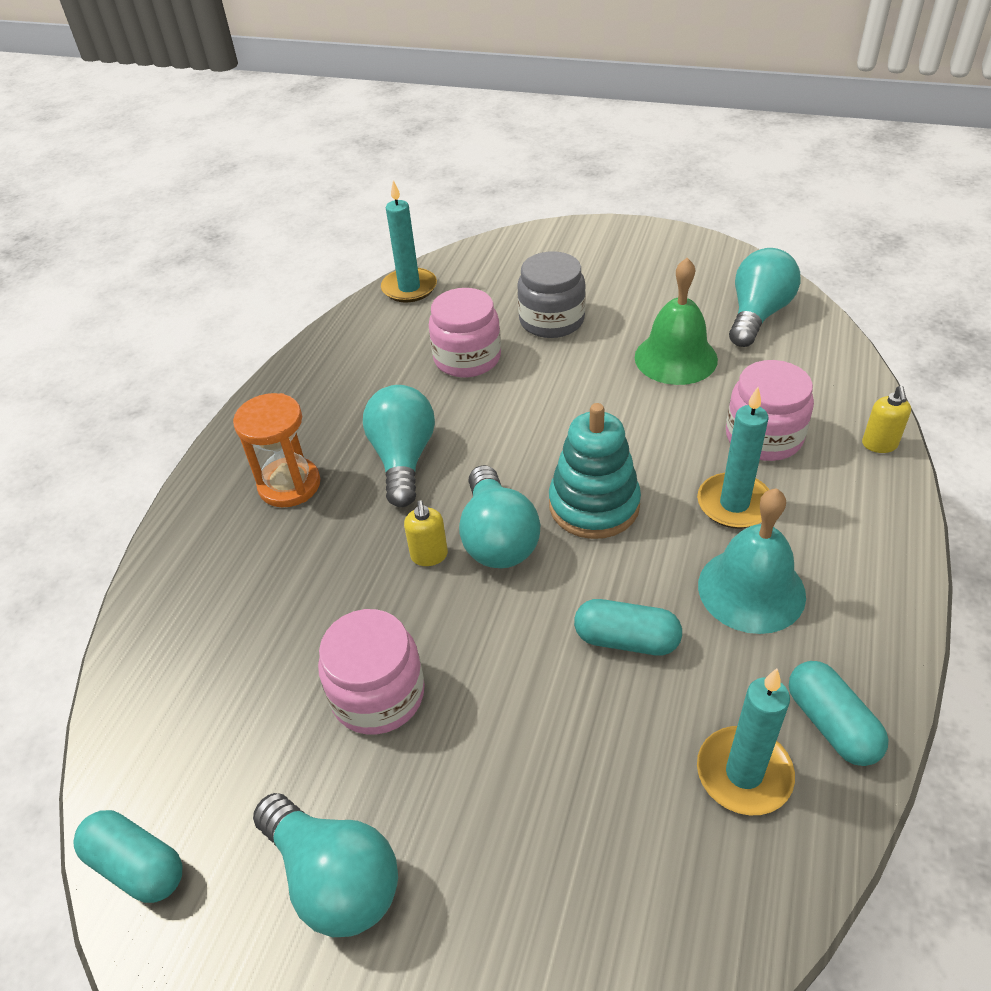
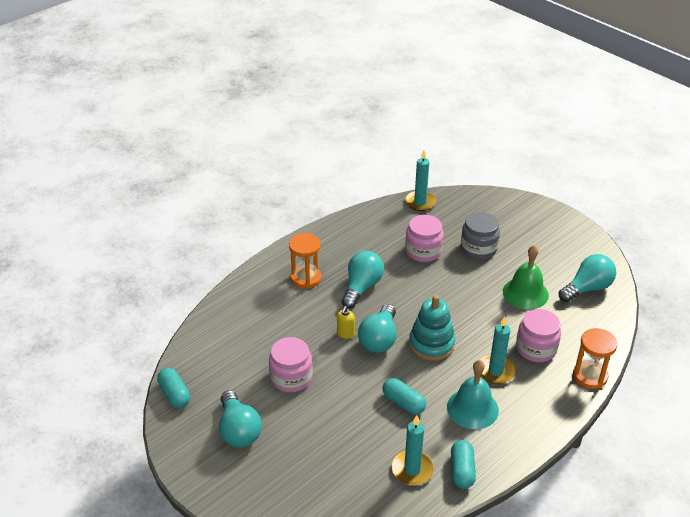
camera: 25 degrees right, 5 degrees down
yellow soap dispenser [862,386,911,453] -> orange hourglass [573,328,617,389]

